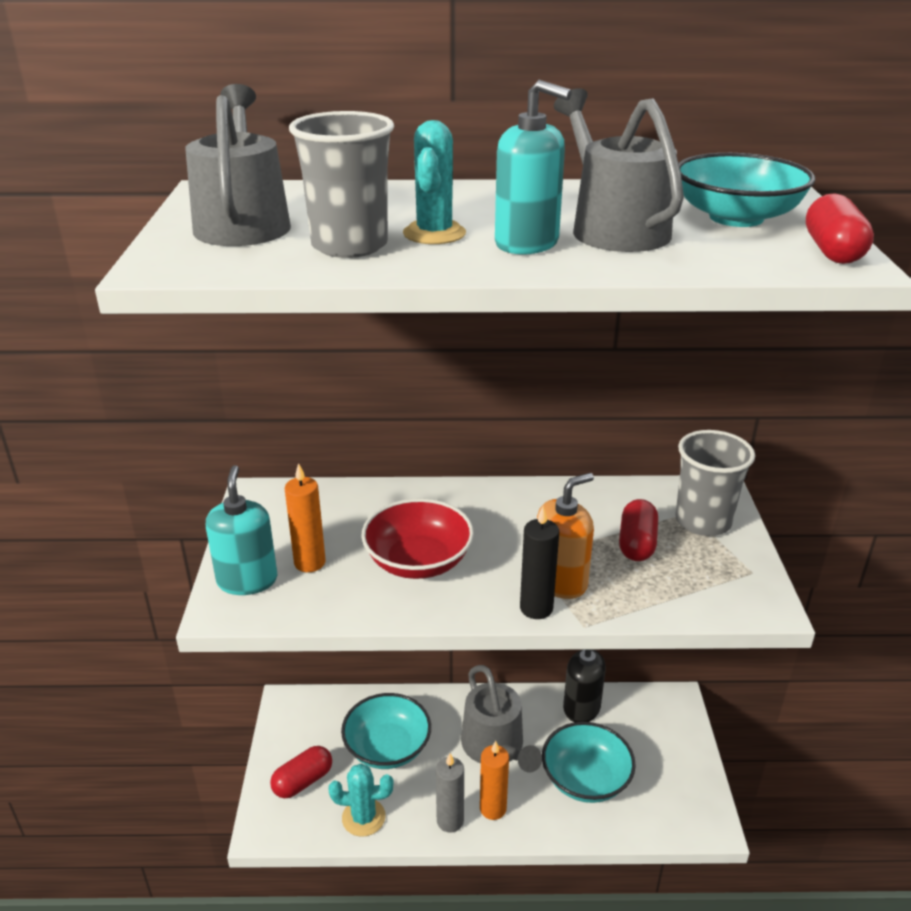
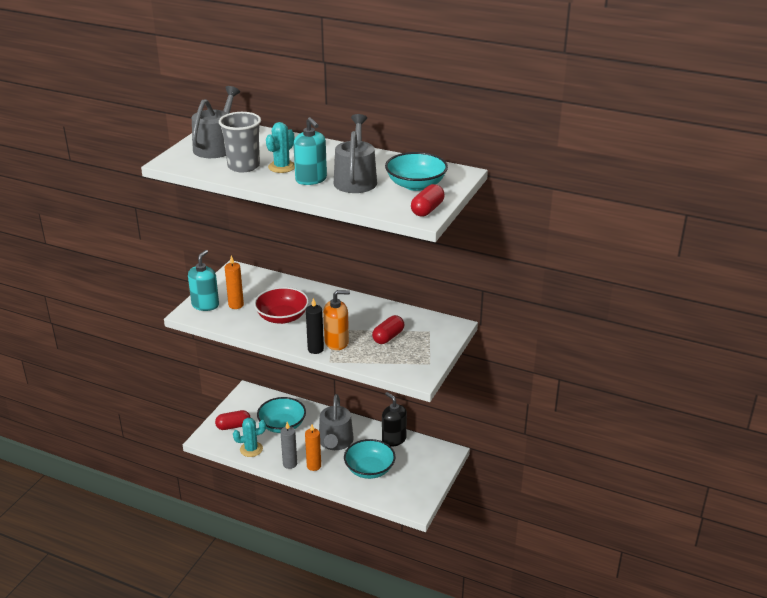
camera: 25 degrees right, 0 degrees up
turquoise cactus [328,764,394,837] -> turquoise cactus turned 45 degrees counterclockwise [233,418,266,457]
grey cup [675,430,755,536] -> none

